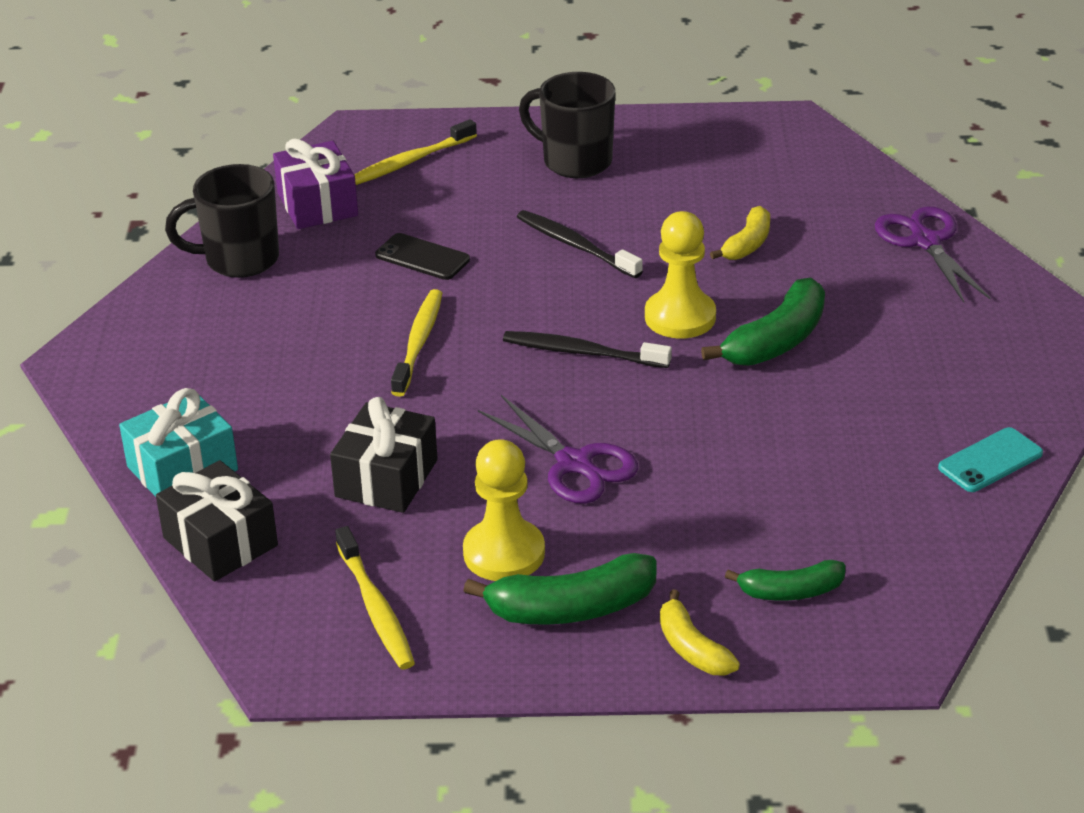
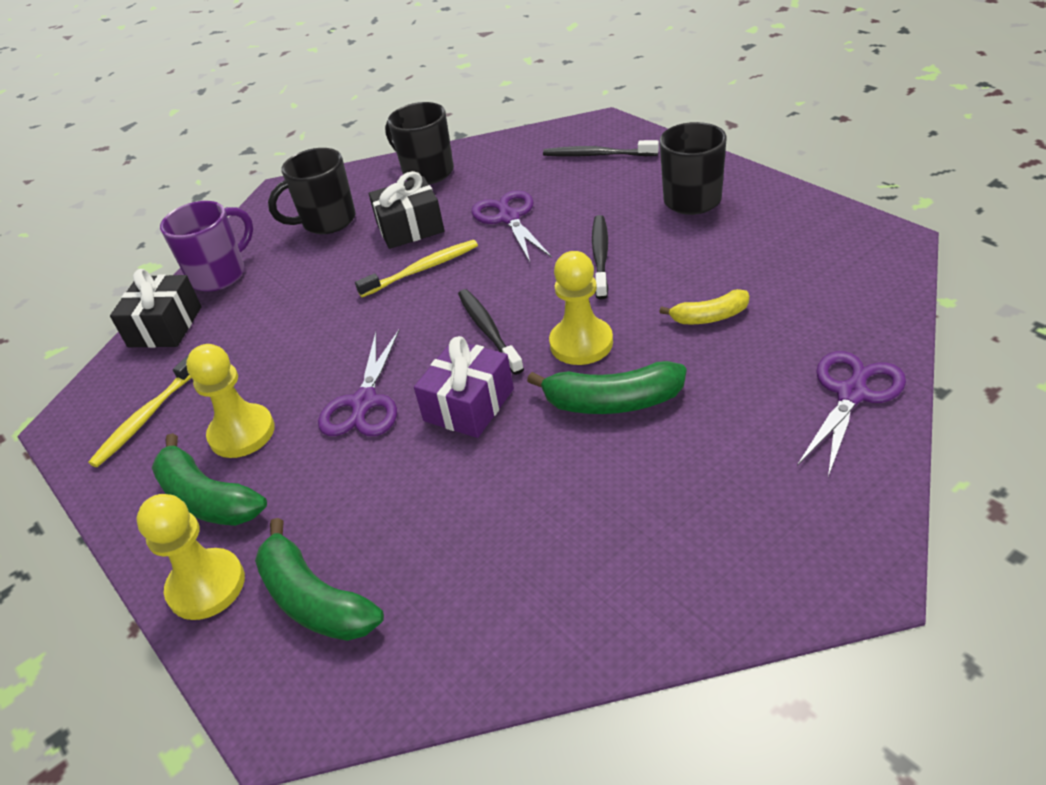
camera: 55 degrees right, 5 degrees up
turquoise gift [119,388,238,497] -> purple mug [160,201,253,292]
purple gift [273,138,358,229] -> purple gift moved to [414,336,514,438]
black gift [330,397,438,513] -> black gift moved to [369,171,444,249]
yellow toothbrush [354,119,477,185] -> black toothbrush [543,140,659,157]
black phone [375,233,470,280] -> purple scissors [471,190,552,262]
yellow banana [660,590,740,675] -> yellow pawn [136,494,245,620]
green banana [725,560,845,601] -> green banana [255,518,384,641], size x1.60
turquoise phone [938,427,1043,492] -> none
none -> black mug [268,148,356,234]

